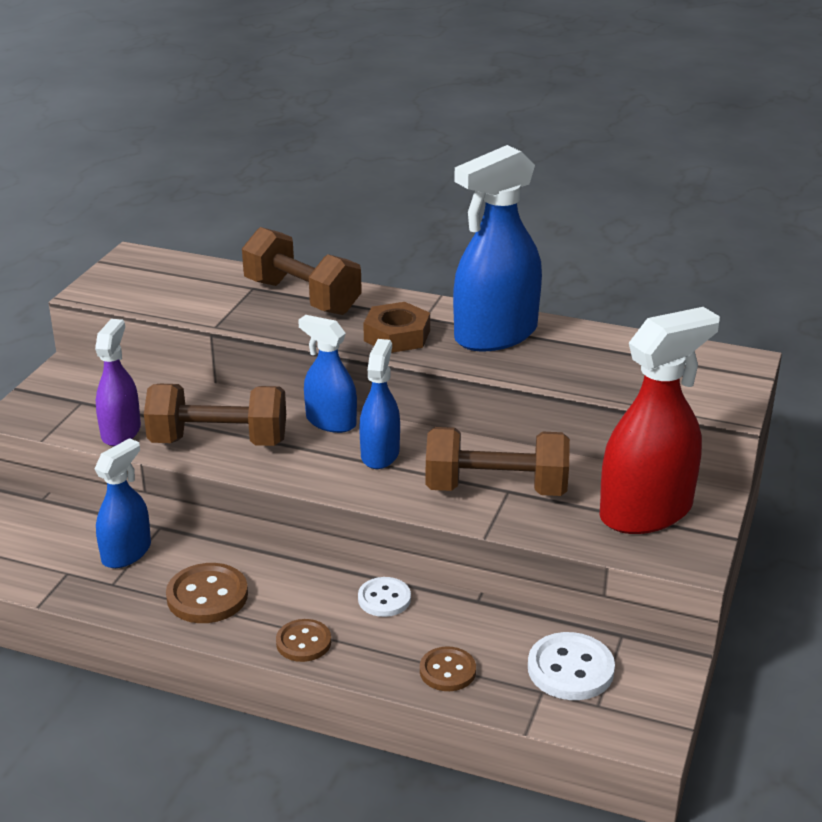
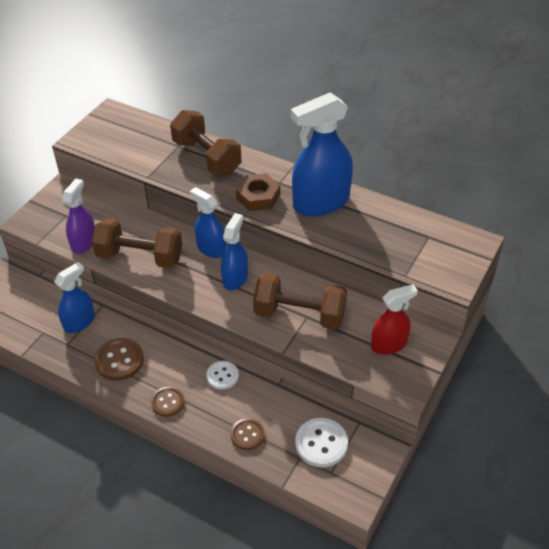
camera: 10 degrees right, 15 degrees up
red spray bottle [600,307,720,534] -> red spray bottle [371,284,418,355], size x0.58

